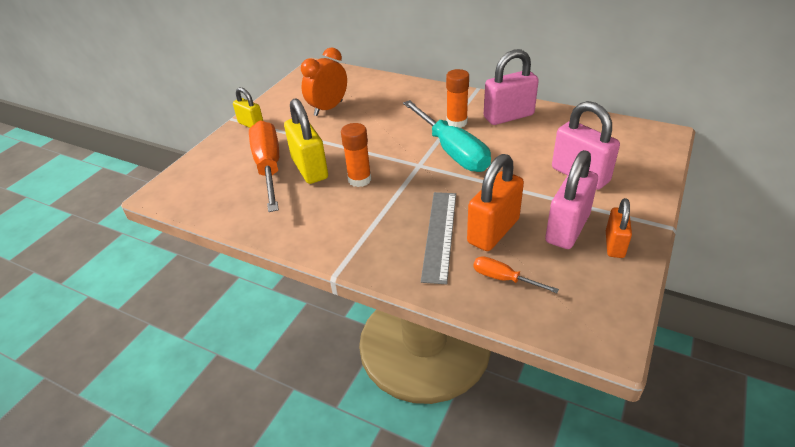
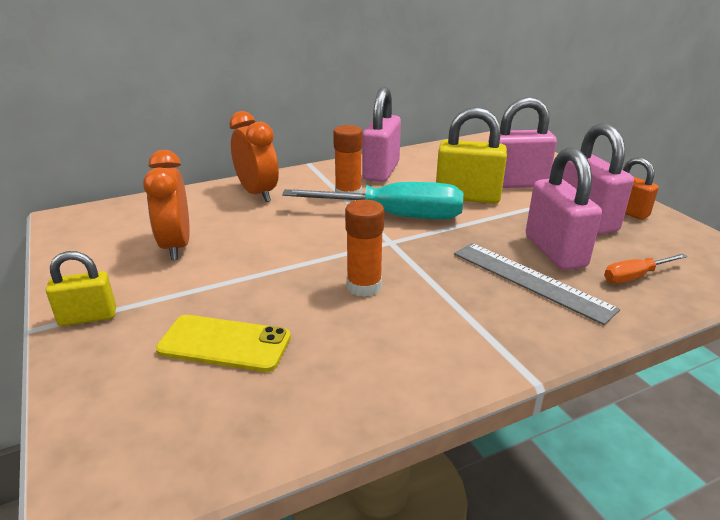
camera: 55 degrees left, 10 degrees down
orange screwdriver [249,121,279,212] -> yellow phone [156,315,291,372]
yellow padlock [284,98,328,184] -> yellow padlock moved to [436,107,507,204]
orange padlock [467,154,524,251] -> pink padlock [526,147,602,270]
none -> orange clock [229,111,279,202]

